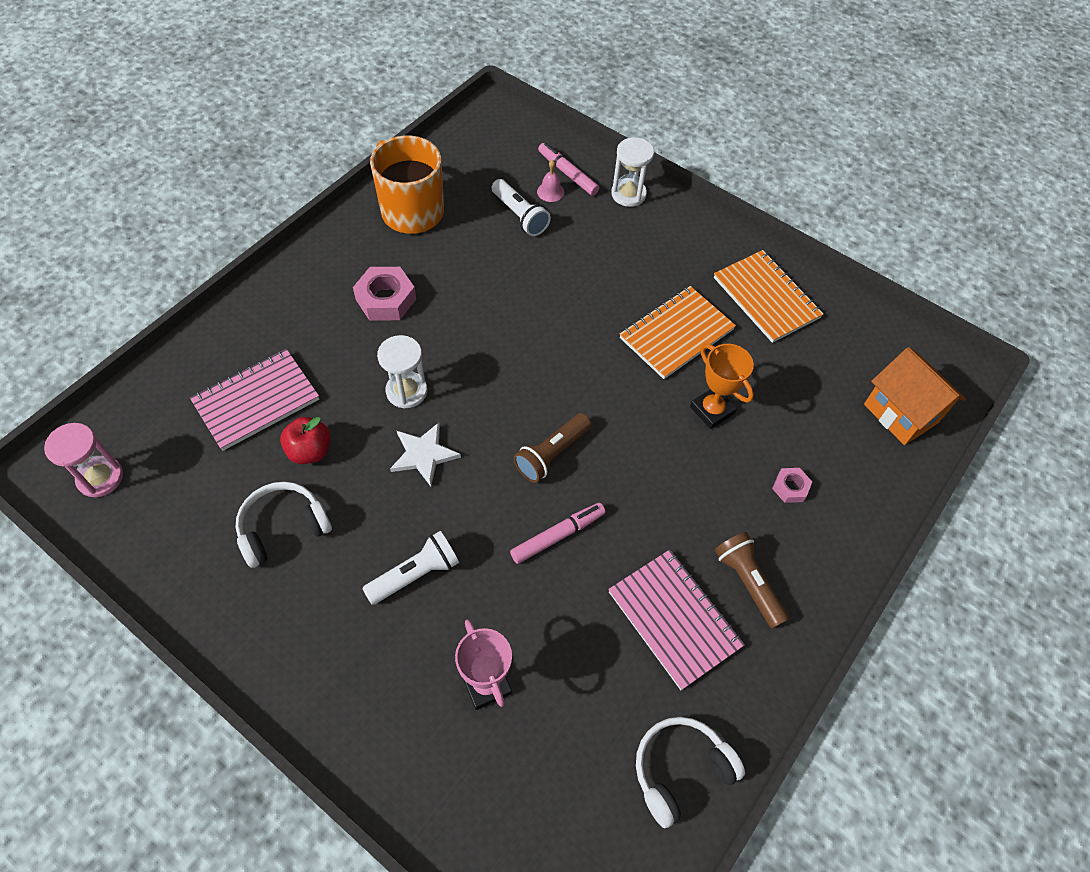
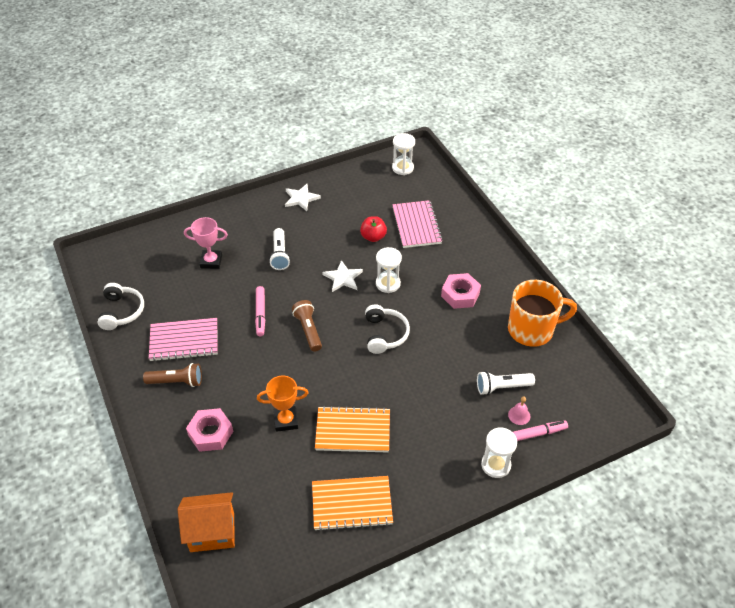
camera: 120 degrees right, 10 degrees down
pink hourglass [44,423,123,497] -> white hourglass [392,133,415,175]
white headphones [236,482,332,568] -> white headphones moved to [365,305,410,354]
orange notebook [620,286,736,379] -> orange notebook turned 75 degrees counterclockwise [315,406,390,452]
pink nut [772,468,812,503] -> pink nut [186,408,233,452], size x1.80
none -> white star [285,184,321,211]

